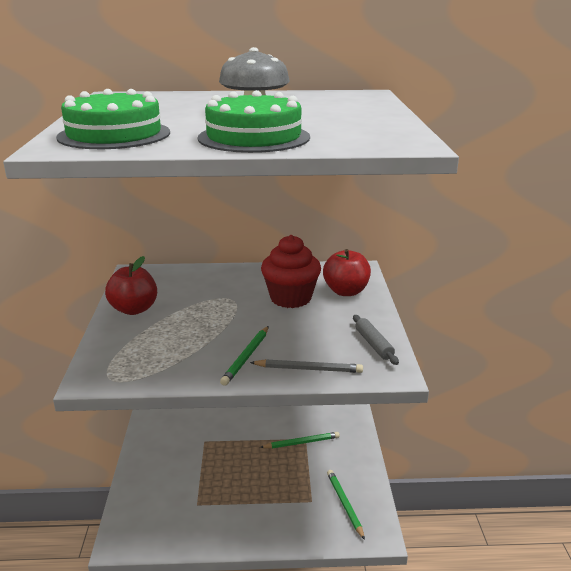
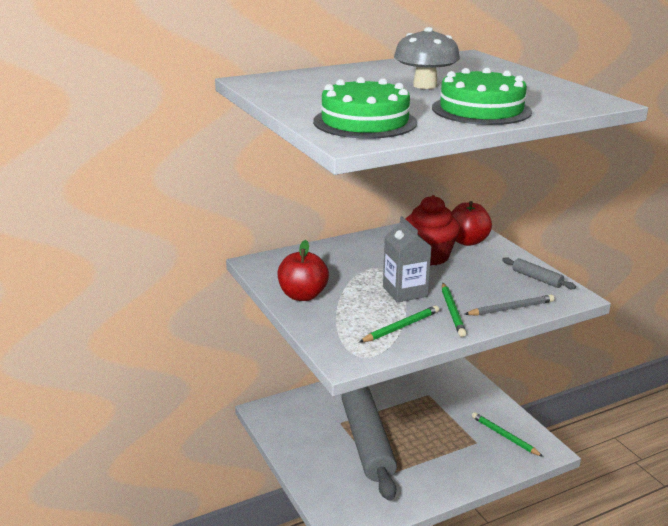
camera: 25 degrees left, 0 degrees up
green pencil [260,432,340,449] -> green pencil moved to [359,305,439,342]
none -> grey rolling pin [341,386,397,501]
none -> grey carton [383,216,432,303]

